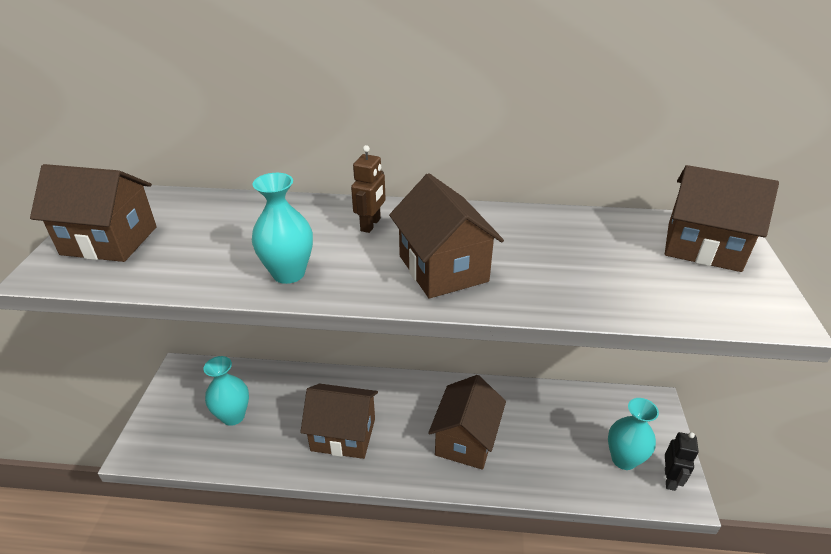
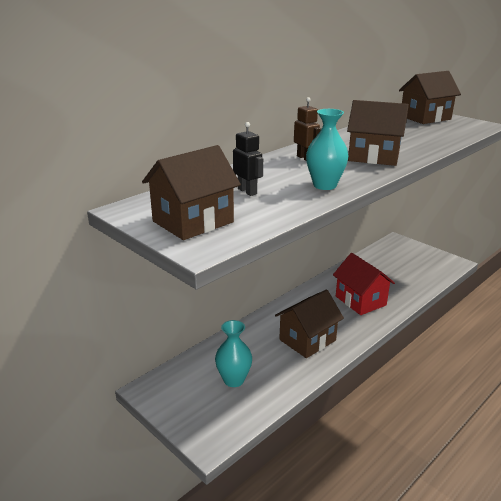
camera: 50 degrees left, 10 degrees down
brown house [428,375,506,470] -> red house [333,253,395,315]
turquoise vase [608,398,659,470] -> none
black robot [665,432,699,491] -> black robot moved to [233,122,263,196]

